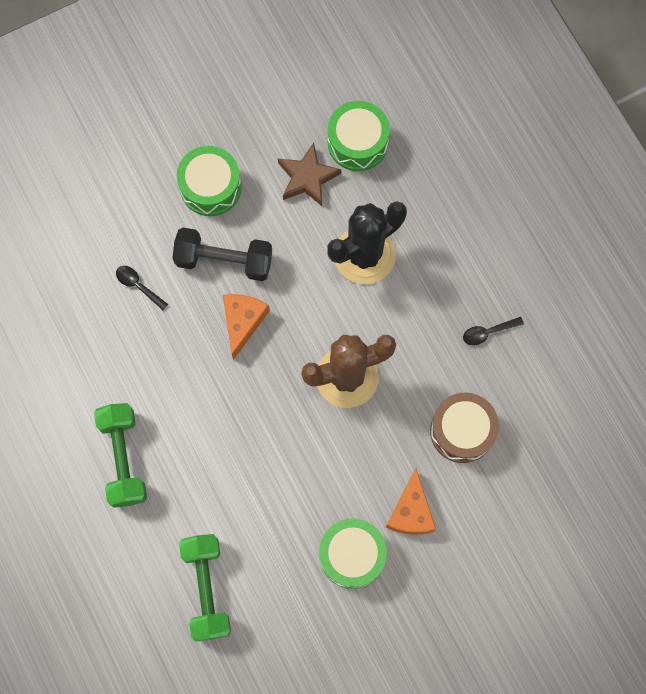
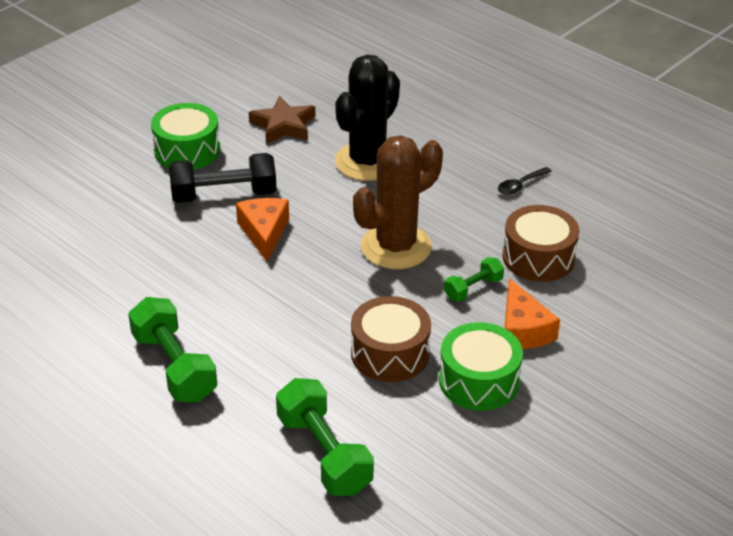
camera: 20 degrees left, 35 degrees down
black spoon [116,266,168,310] -> none
green drum [328,101,390,171] -> none
none -> brown drum [351,296,431,382]
none -> green dumbbell [444,257,504,302]

